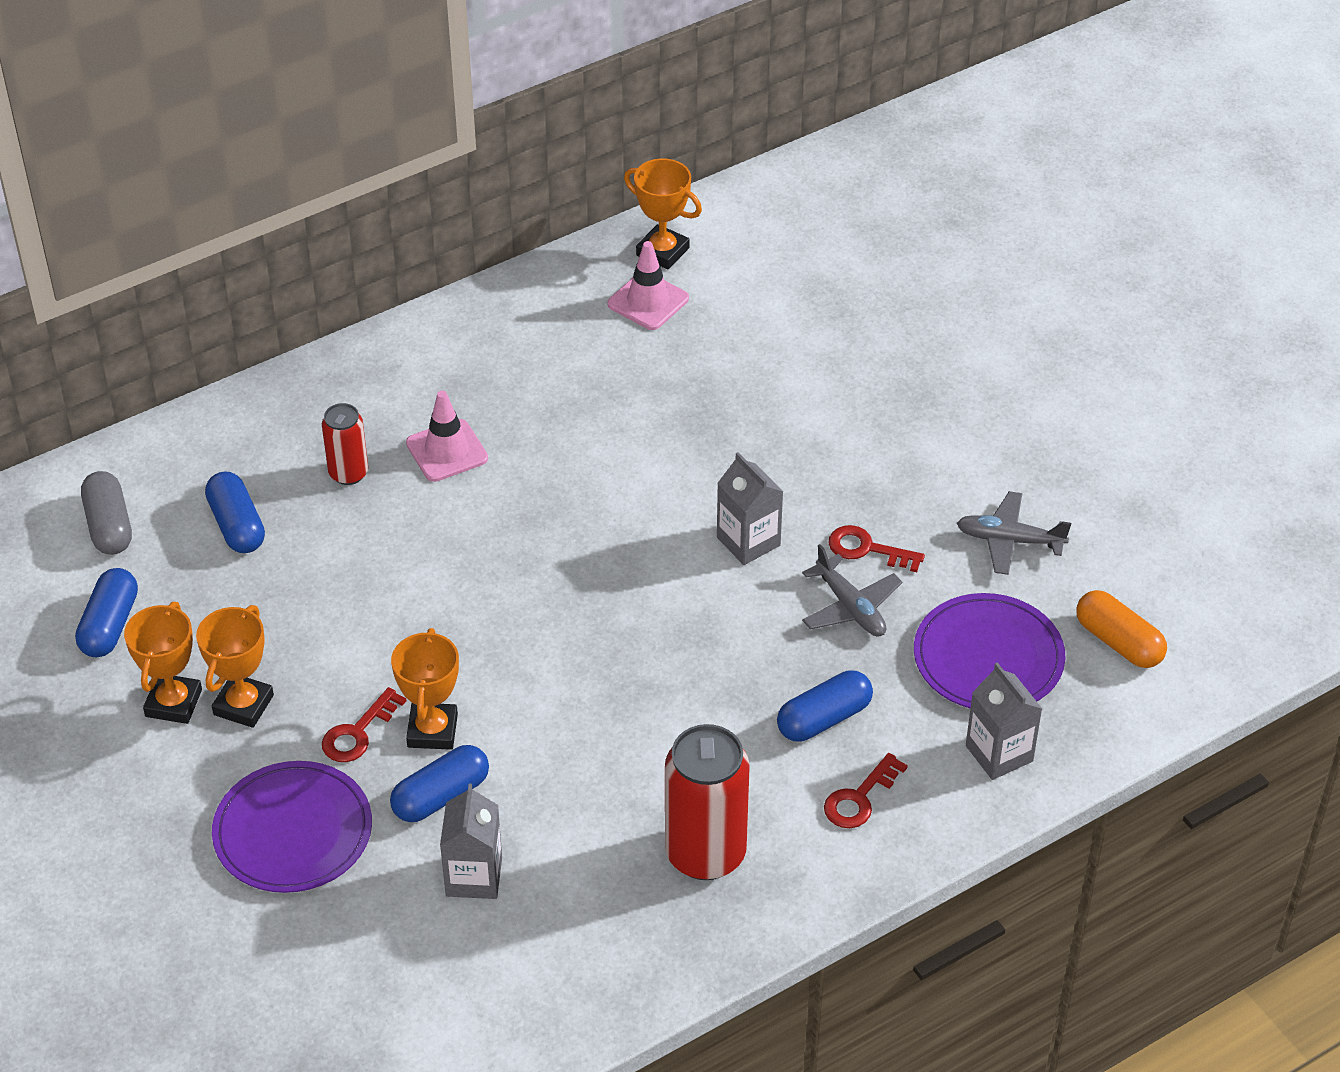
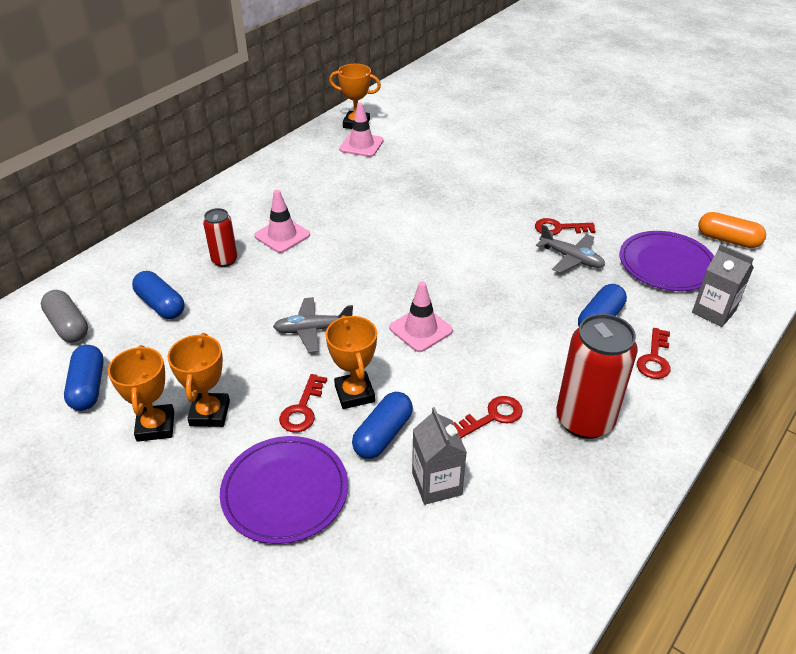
camera: 20 degrees left, 5 degrees down
grey carton [717,452,783,565] -> none
grey plane [957,491,1071,575] -> grey plane moved to [273,297,353,353]
none -> pink traffic cone [389,282,453,352]
none -> red key [453,396,523,438]

